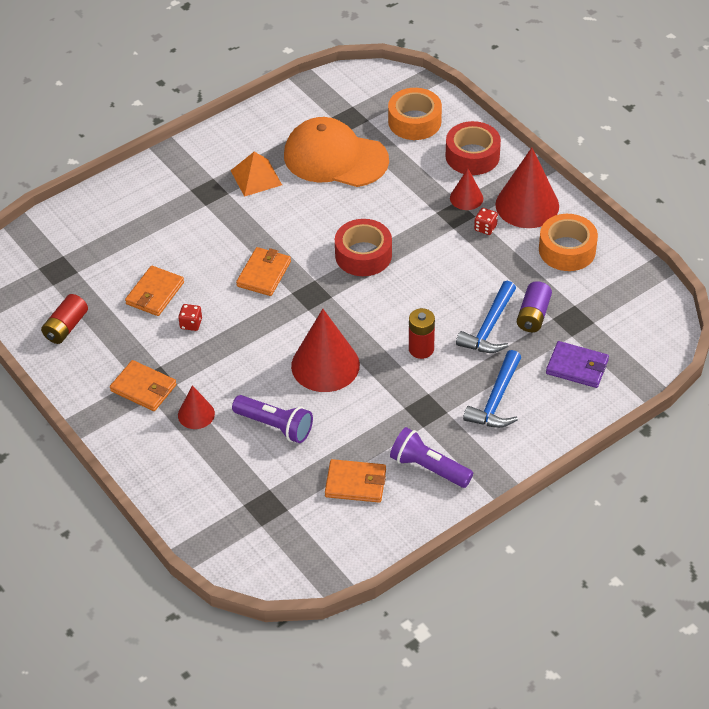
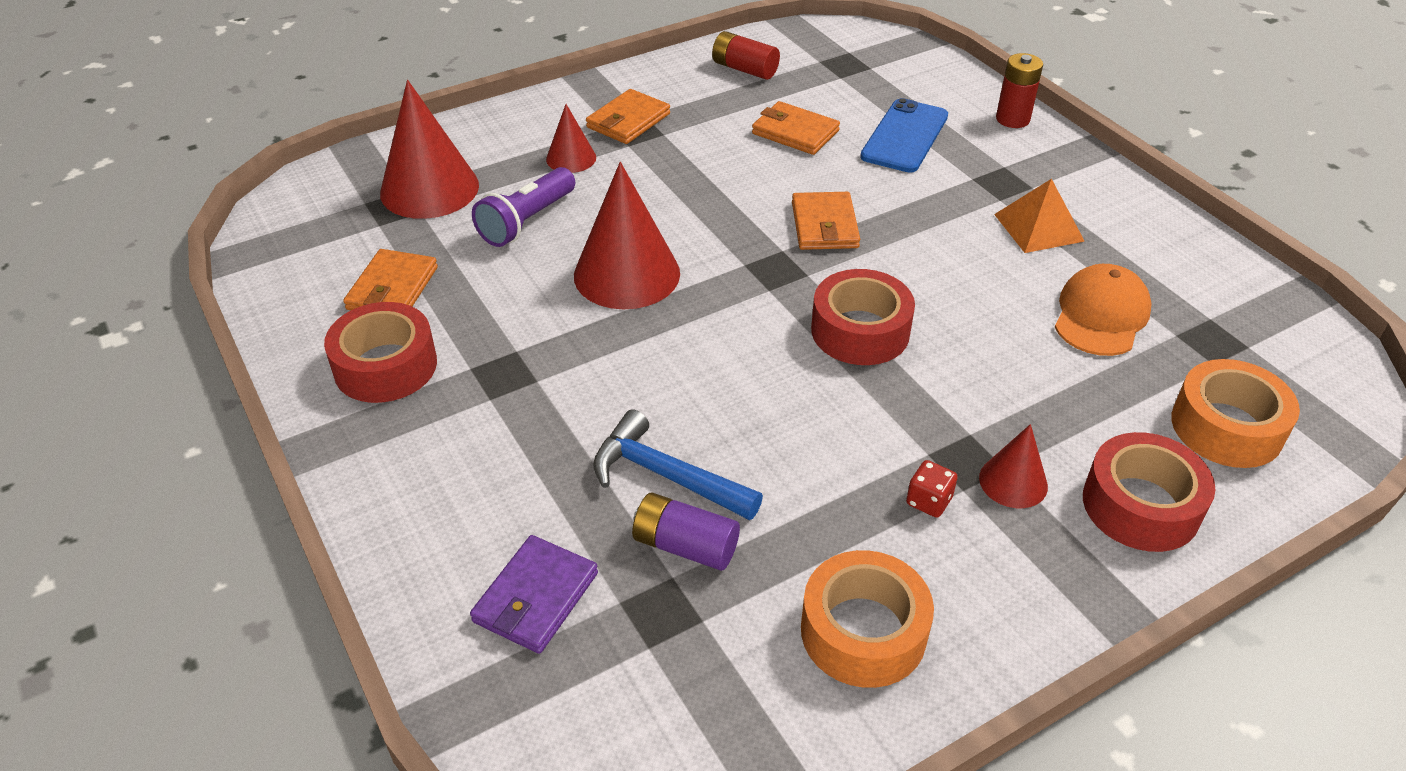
camera: 95 degrees right, 5 degrees down
red dice [178,304,202,331] -> none
orange wallet [236,247,291,296] -> orange wallet turned 60 degrees clockwise [792,192,860,250]
orange cap [284,117,389,187] -> orange cap [1055,264,1152,356], size x0.64
purple flashlight [390,427,473,488] -> red tape [324,302,437,403]
red battery [409,308,435,359] -> red battery moved to [996,53,1043,128]
blue hammer [463,350,521,428] -> none
red cone [496,148,559,228] -> red cone moved to [380,80,479,219]
none -> blue phone [860,98,948,173]

